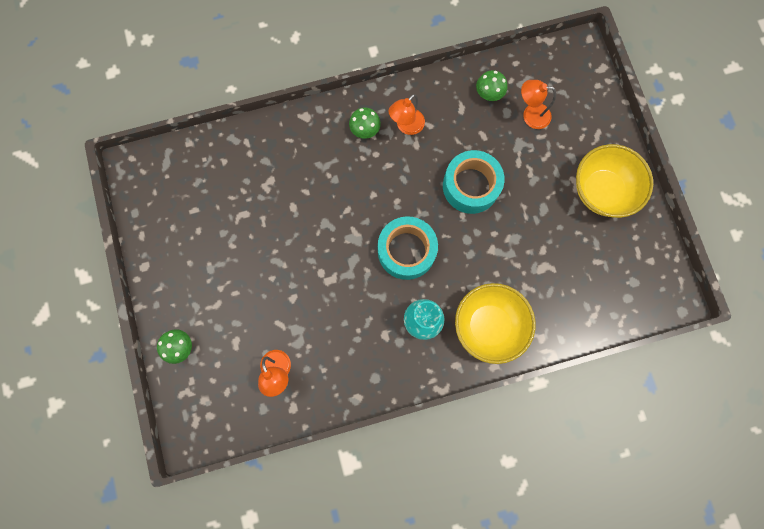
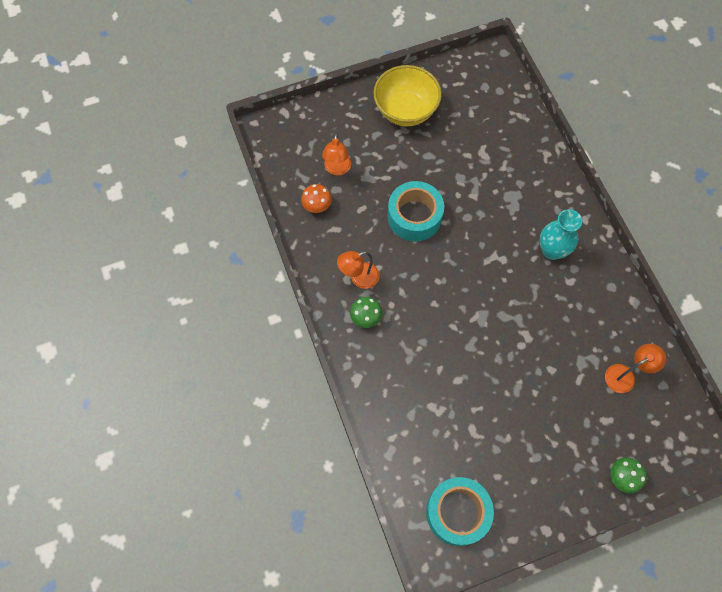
camera: 95 degrees left, 10 degrees down
turquoise tape [378,216,438,280] -> turquoise tape moved to [426,477,494,546]
orange lamp [388,94,425,135] -> orange lamp turned 120 degrees clockwise [337,251,380,289]
yellow bowl [455,283,536,364] -> none
green mushroom [476,70,507,101] -> orange mushroom [301,184,332,213]

